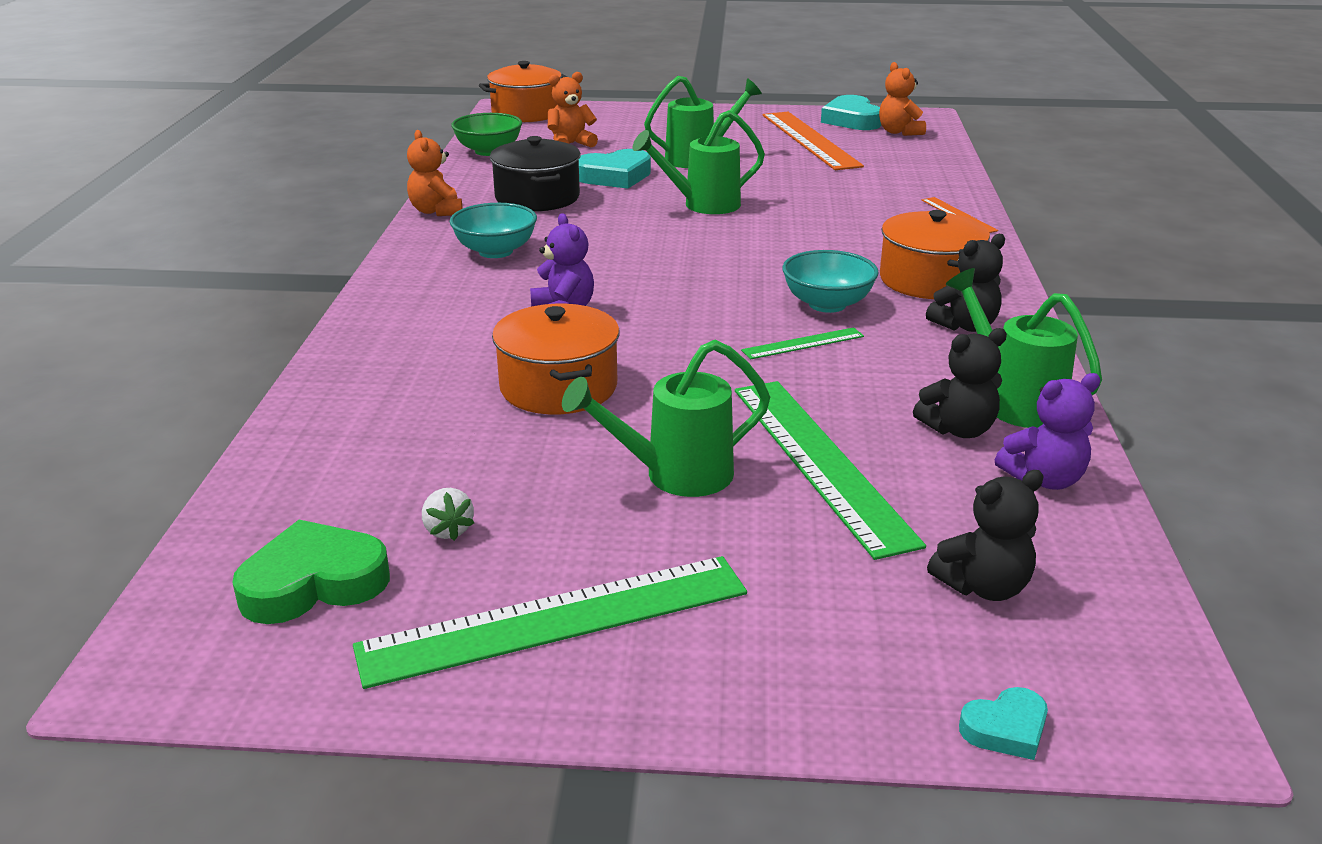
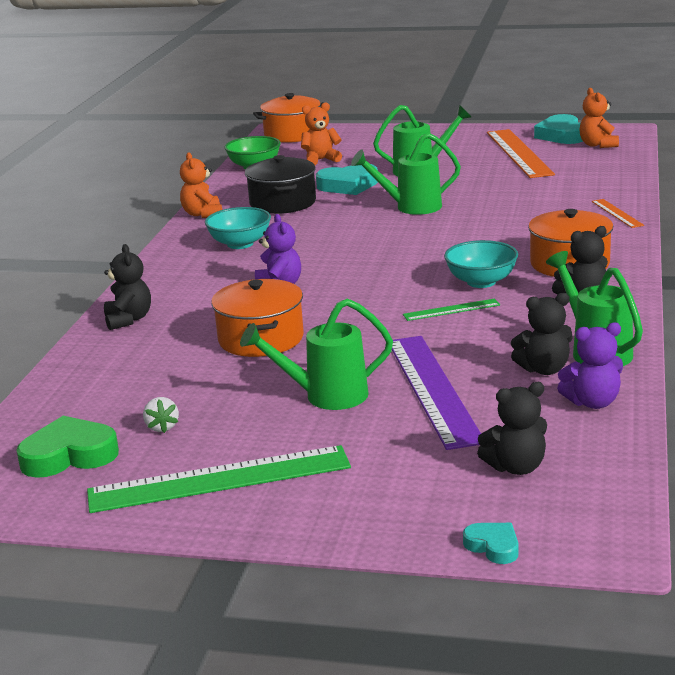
camera: 10 degrees right, 5 degrees down
green ruler [735,381,926,560] -> purple ruler [392,336,481,450]
turquoise heart [959,687,1048,760] -> turquoise heart turned 120 degrees counterclockwise [463,523,518,564]
none -> black teddy bear [104,244,151,330]

